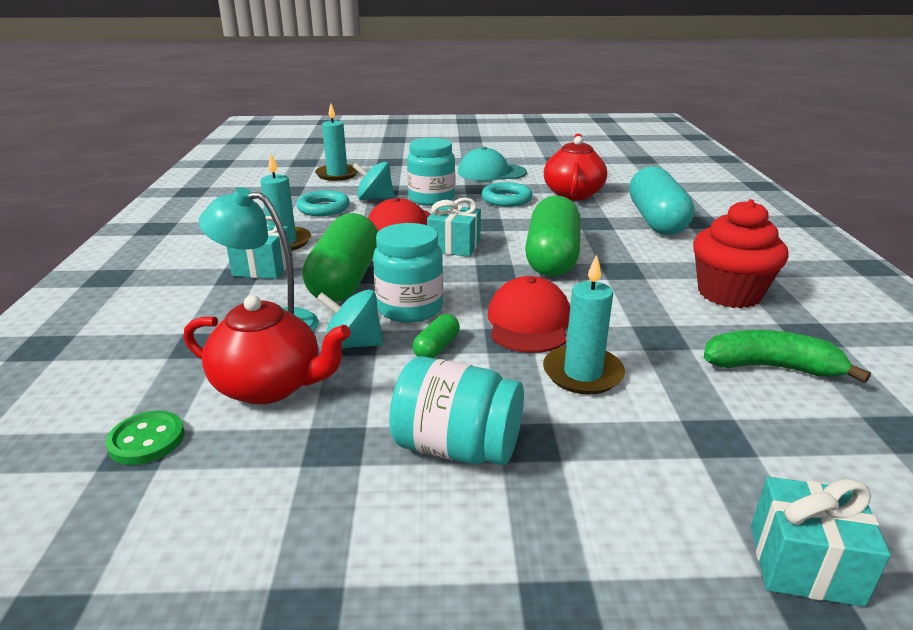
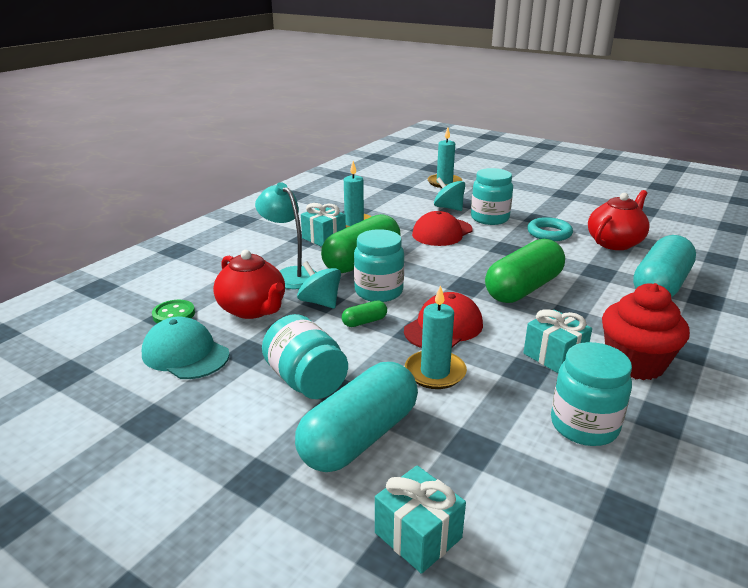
camera: 35 degrees right, 0 degrees up
turquoise ring [296,190,350,216] -> none
turquoise gift [427,198,481,257] -> turquoise gift moved to [523,309,592,373]
turquoise cap [458,147,527,181] -> turquoise cap moved to [142,317,230,379]
green banana [704,330,871,383] -> turquoise jar [551,342,632,446]
none -> turquoise capsule [295,362,418,472]

